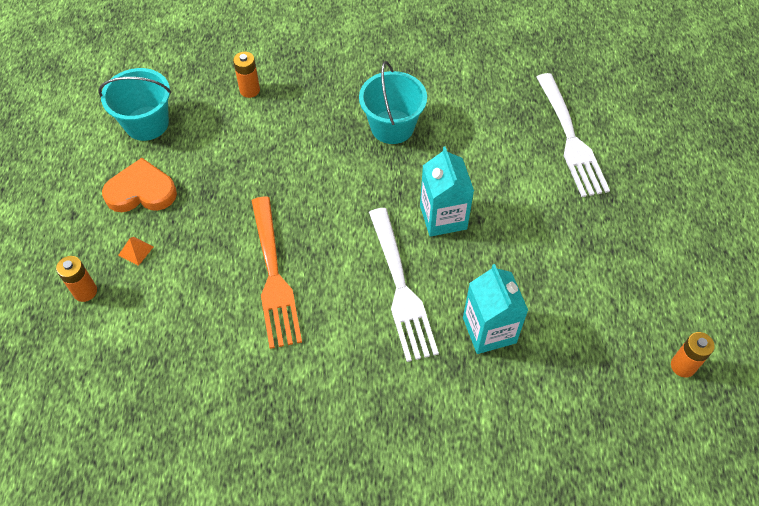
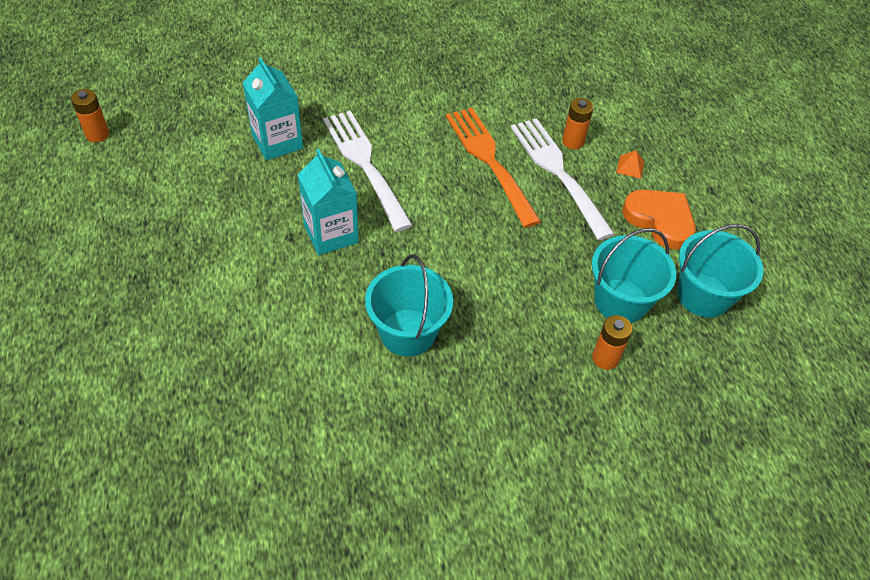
camera: 165 degrees right, 5 degrees down
orange battery [56,256,97,302] -> orange battery moved to [562,98,594,150]
orange heart [102,158,177,212] -> orange heart turned 120 degrees counterclockwise [622,190,696,250]
white fork [536,73,610,197] -> white fork moved to [510,118,614,240]
none -> turquoise bucket [592,228,676,323]

